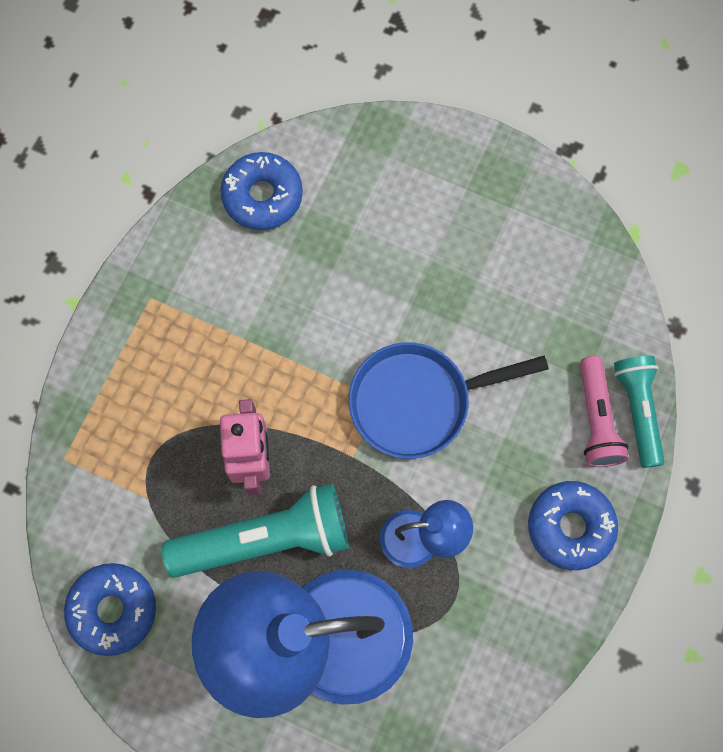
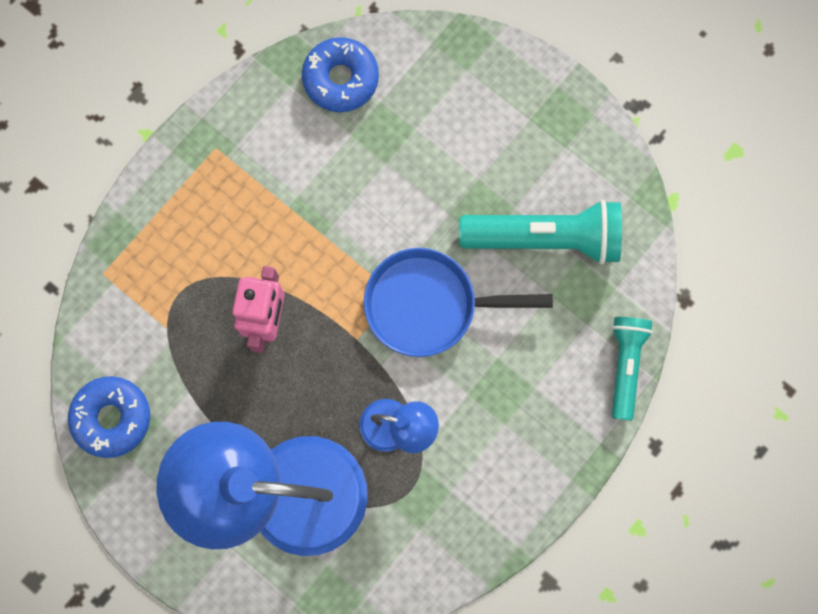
camera: 15 degrees right, 5 degrees up
turquoise flashlight [162,484,349,577] -> turquoise flashlight moved to [459,200,622,264]
blue donut [528,481,618,570] -> none
pink flashlight [580,356,629,467] -> none

